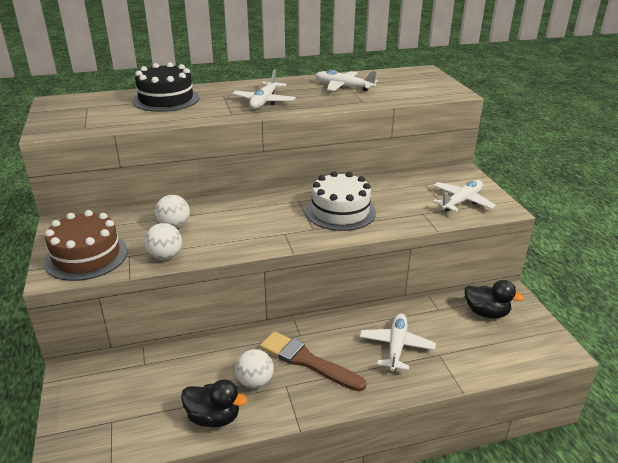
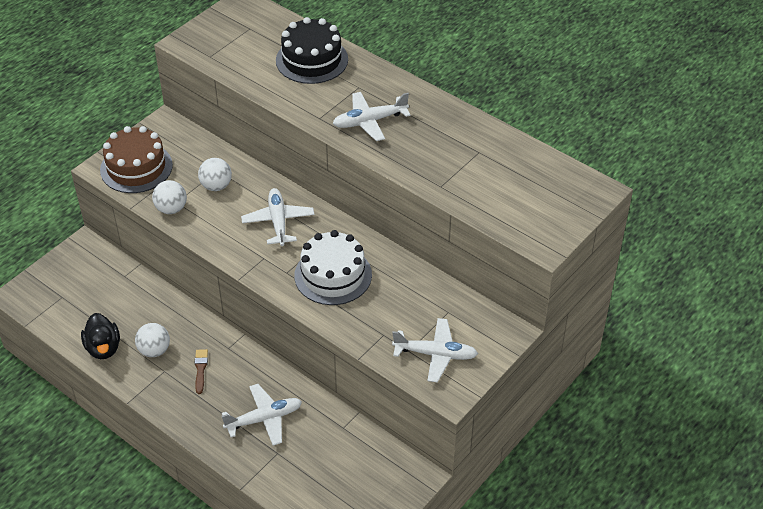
camera: 55 degrees right, 15 degrees up
brown brush [260,331,366,392] -> brown brush [195,349,208,394], size x0.49
white plane [315,70,378,91] -> white plane moved to [241,188,315,246]
black duck [464,280,524,319] -> none

